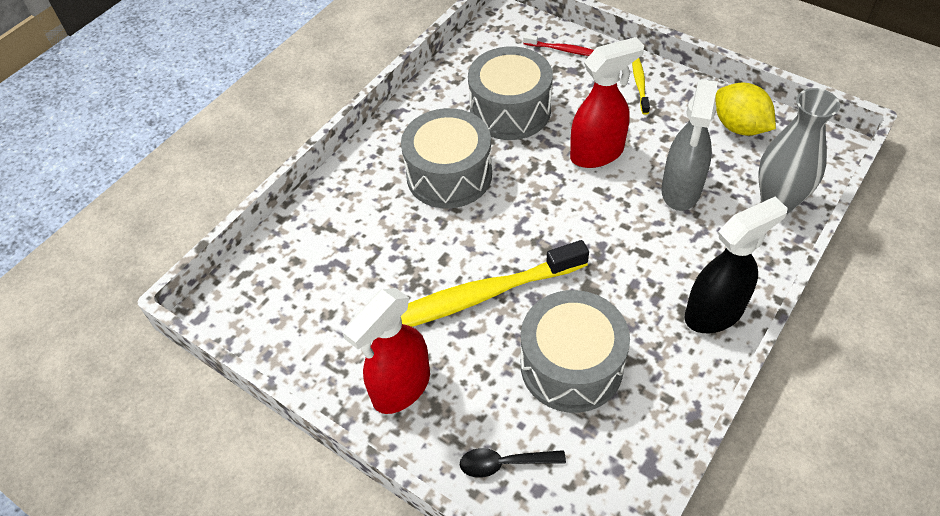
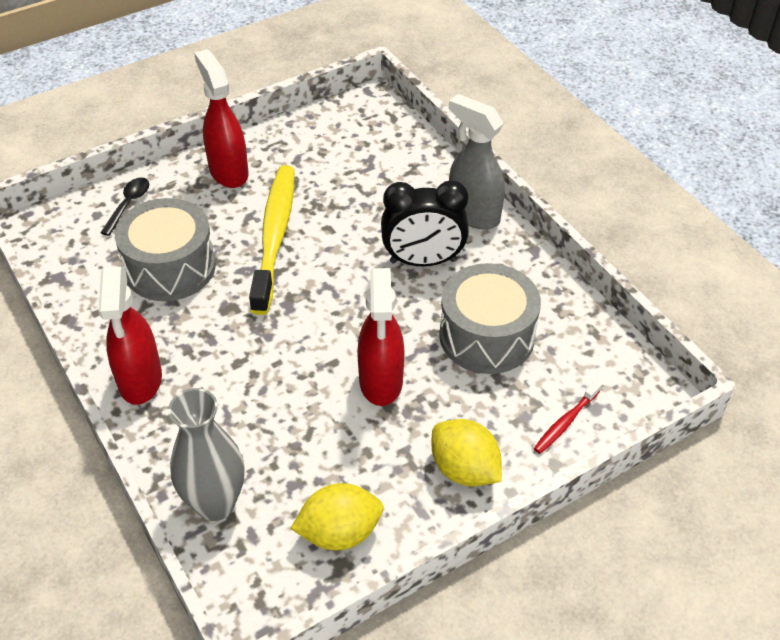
camera: 110 degrees right, 5 degrees down
grey drum [401,108,492,209] -> black clock [381,180,469,266]
yellow toothbrush [632,58,650,115] -> yellow lemon [432,419,502,487]
grey spray bottle [661,79,718,211] -> grey spray bottle moved to [449,94,505,229]
black spray bottle [684,197,788,333] -> red spray bottle [98,266,162,405]

